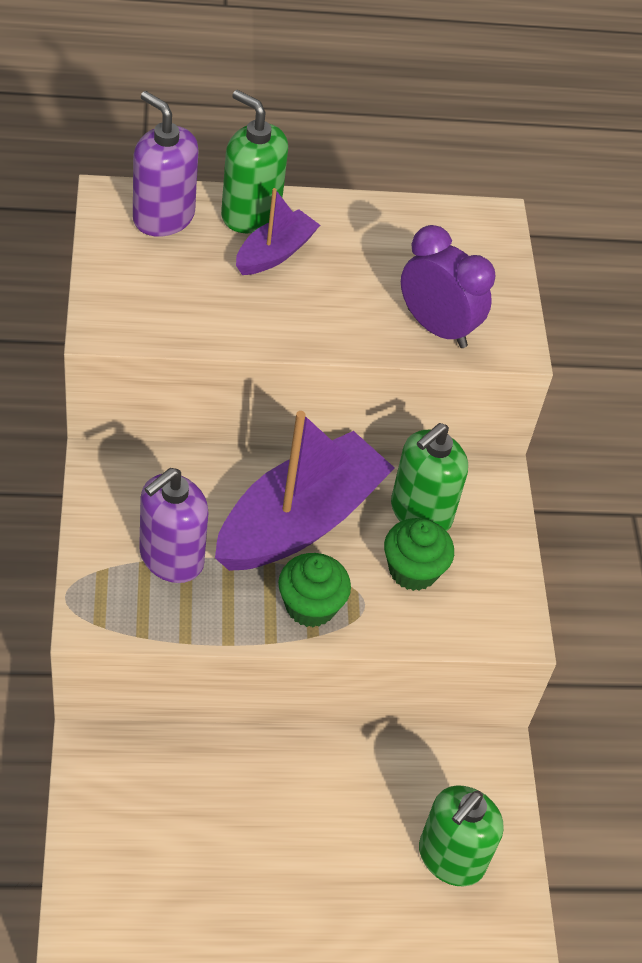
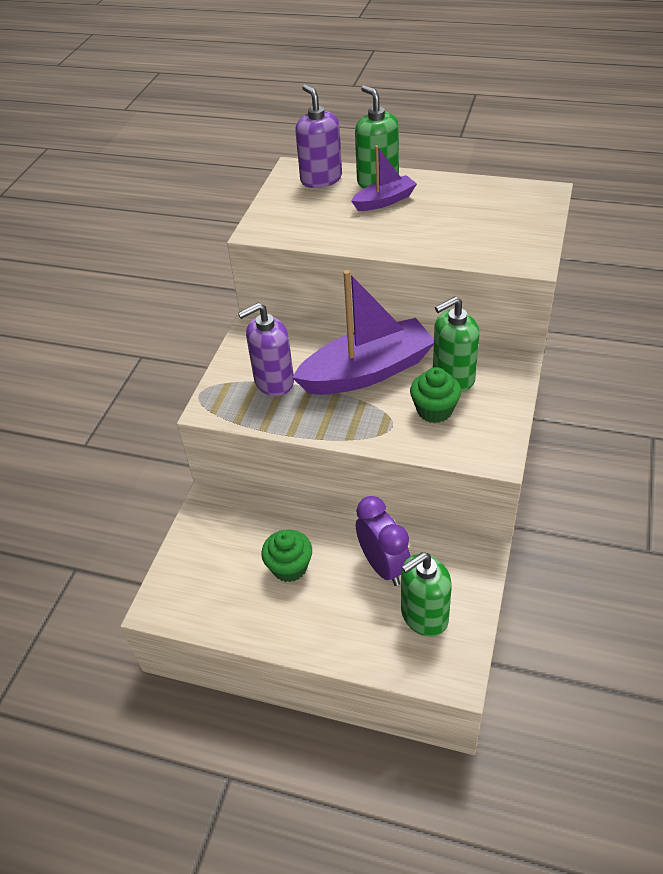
camera: 30 degrees right, 5 degrees down
green cupcake [278,553,351,627] -> green cupcake moved to [261,530,312,582]
purple clock [401,225,495,348] -> purple clock moved to [356,496,411,586]

